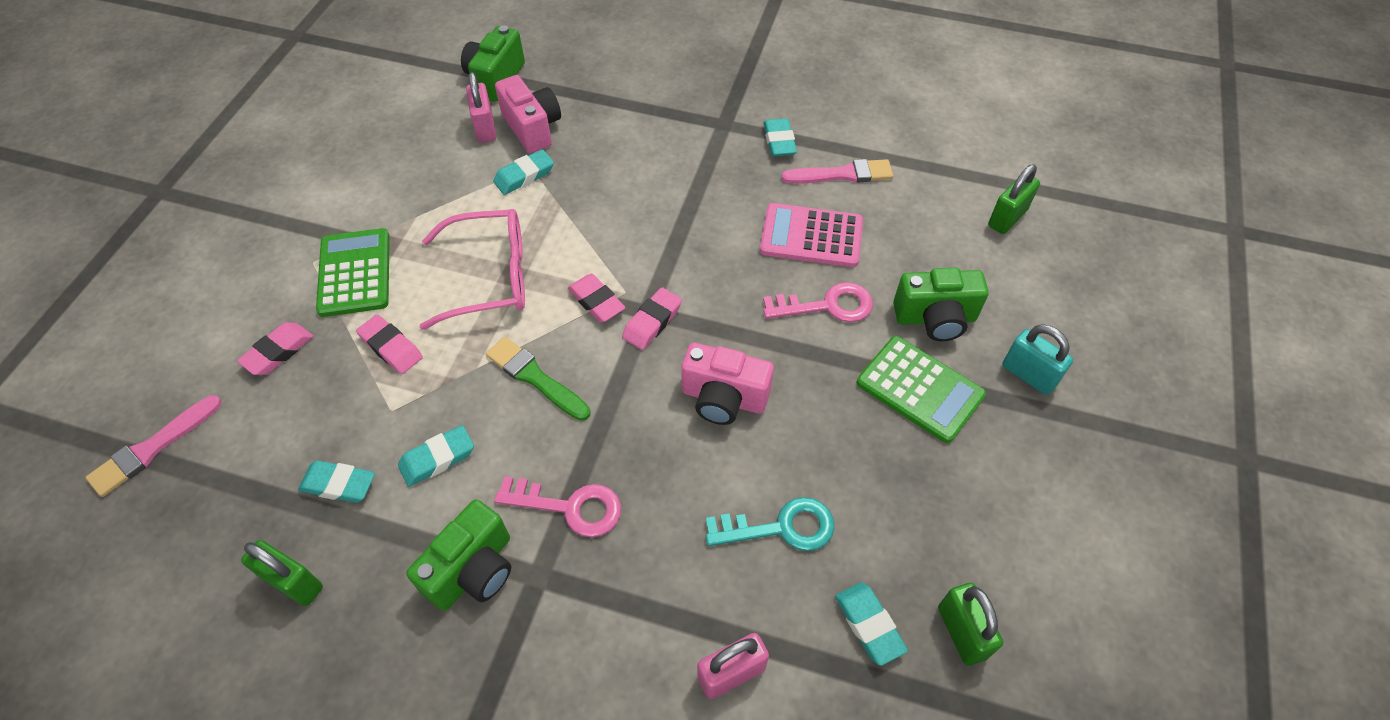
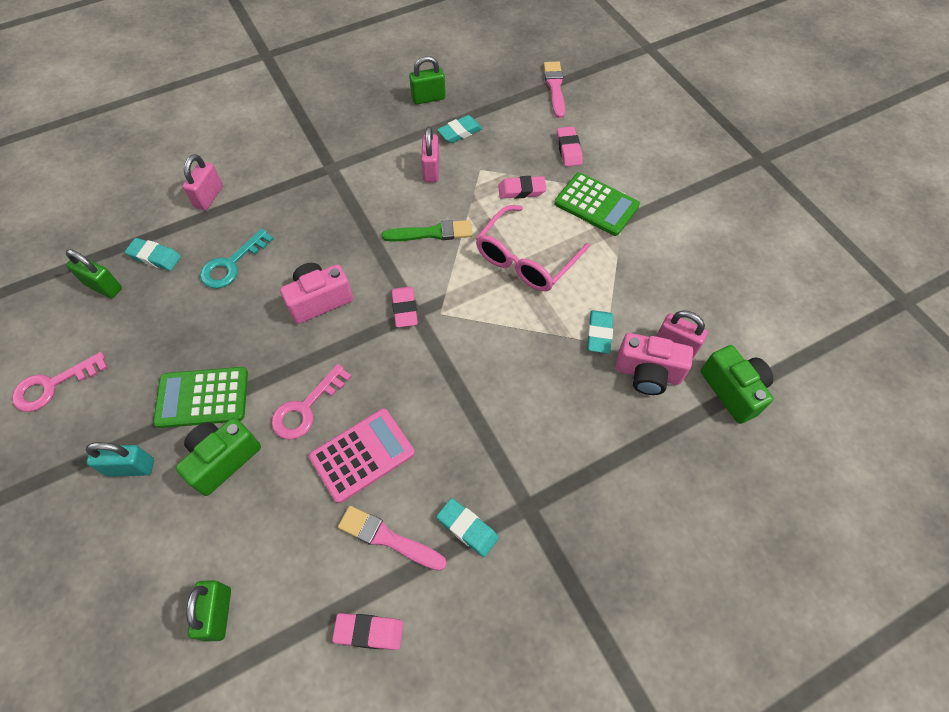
camera: 135 degrees right, 5 degrees up
turquoise eraser [398,425,474,487] -> pink padlock [421,126,439,182]
green camera [406,499,511,611] -> none
pink key [494,476,621,537] -> pink key moved to [12,352,108,412]
pink eraser [568,274,625,322] -> pink eraser moved to [332,613,403,650]
pink brush [782,159,893,184] -> pink brush turned 75 degrees clockwise [338,506,447,571]

